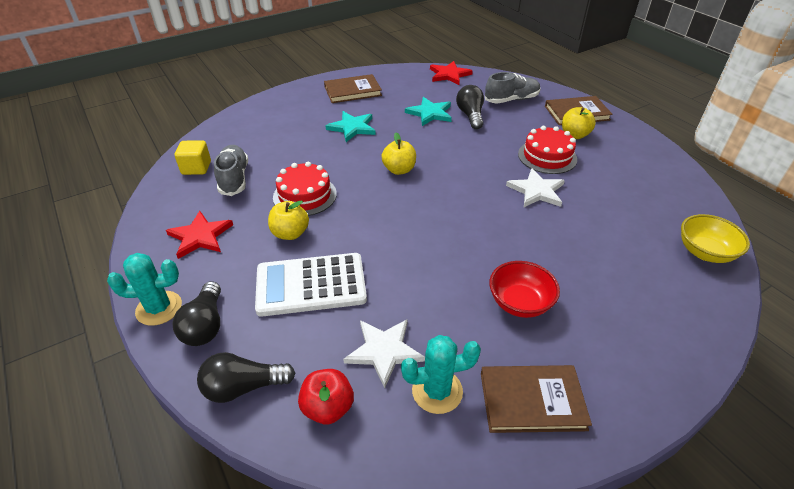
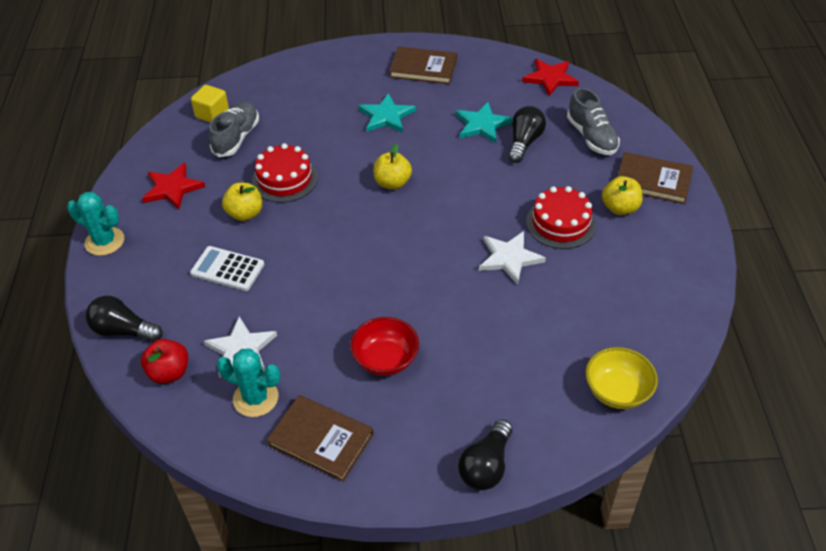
camera: 30 degrees right, 5 degrees up
black light bulb [173,281,221,346] -> black light bulb moved to [458,419,512,490]
white calculator [255,253,367,317] -> white calculator [190,246,264,291], size x0.64
grey shoe [485,72,541,104] -> grey shoe turned 60 degrees clockwise [567,88,620,155]

